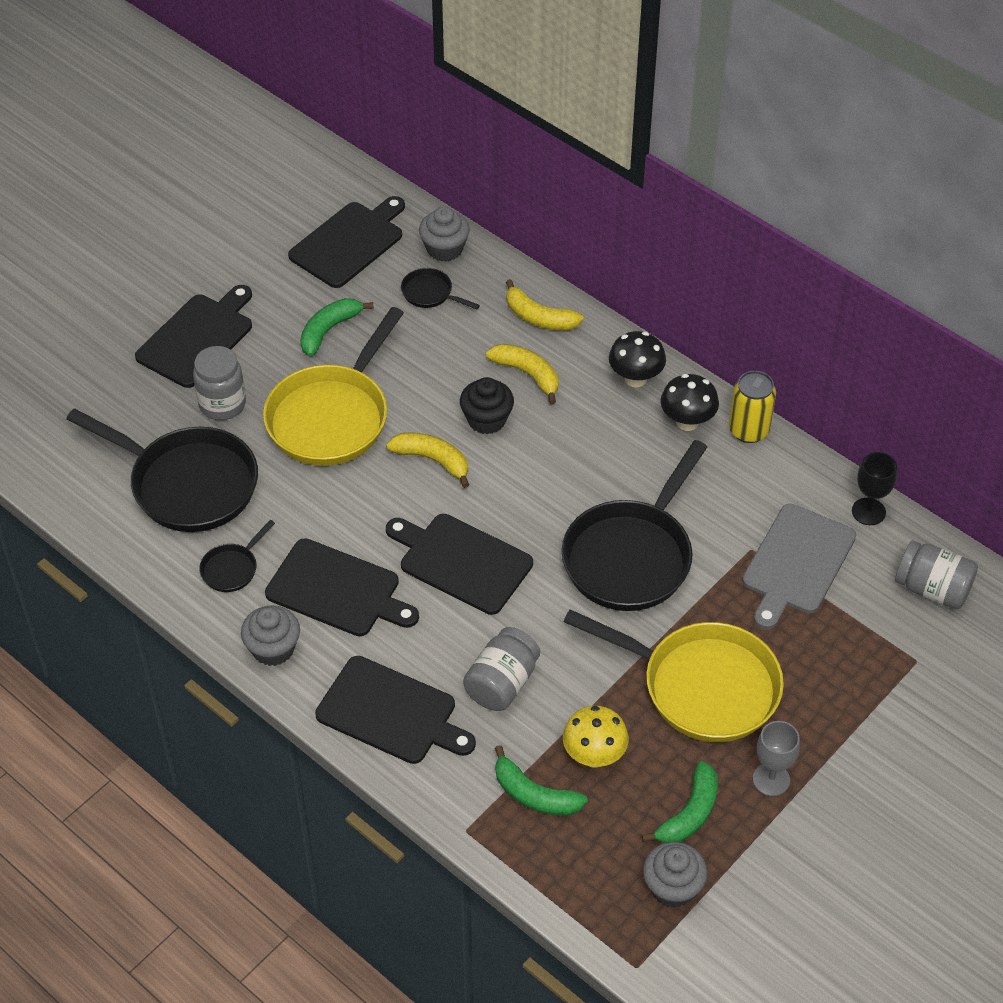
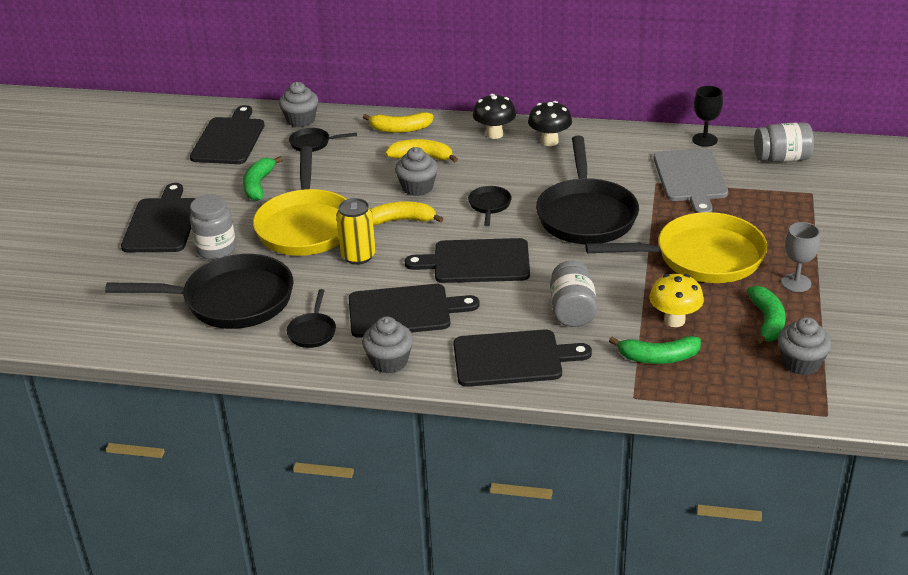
camera: 30 degrees left, 15 degrees down
black cupcake [460,377,514,434] -> grey cupcake [395,147,438,196]
yellow can [729,371,776,443] -> yellow can moved to [336,198,376,265]
none -> black pan [468,186,512,226]

